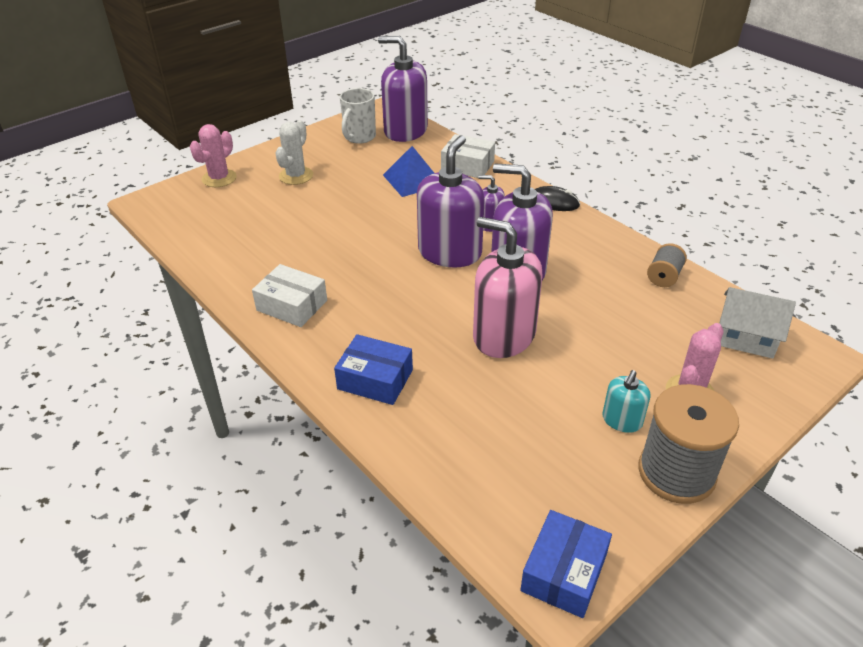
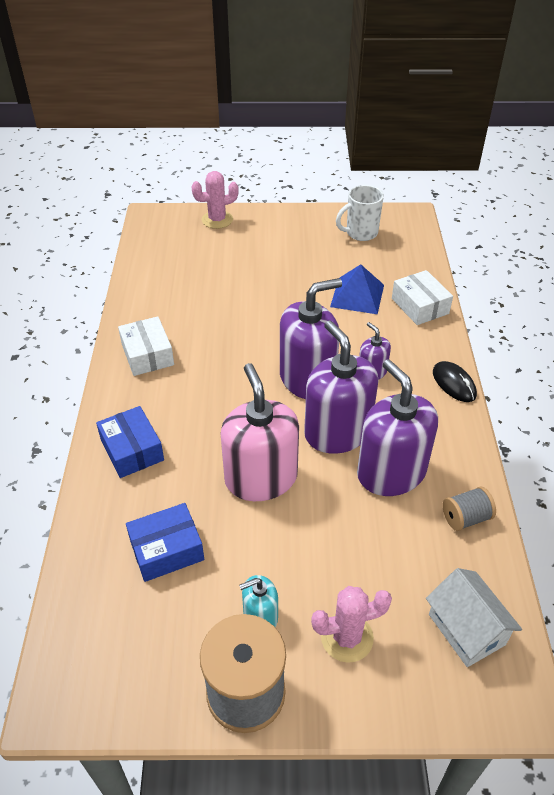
camera: 40 degrees right, 5 degrees up
white cactus [276,120,313,185] -> none
purple soap dispenser [378,36,428,142] -> purple soap dispenser moved to [357,359,438,496]
blue box [520,510,612,618] -> blue box moved to [126,503,204,582]

